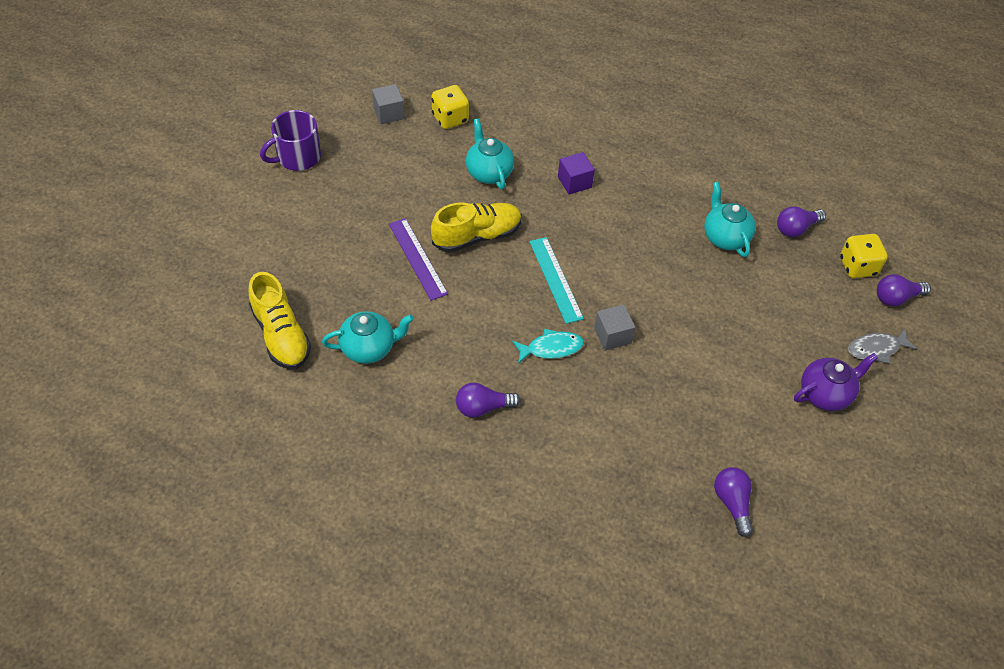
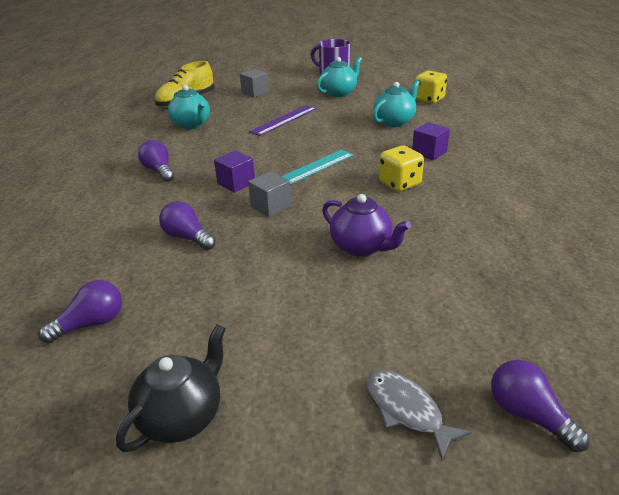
camera: 70 degrees right, 20 degrees down
grey cube [372,84,405,124] -> grey cube moved to [240,69,269,97]
yellow shoe [431,202,522,253] -> none
turquoise fish [512,329,584,364] -> purple cube [214,150,255,193]
turquoise teapot [704,182,756,257] -> turquoise teapot moved to [317,57,362,97]
purple light bulb [777,206,826,237] -> purple light bulb moved to [159,201,216,250]
purple teapot [794,353,878,411] -> purple teapot moved to [322,194,411,257]
yellow dice [840,234,888,278] -> yellow dice moved to [379,146,424,192]
none -> black teapot [116,324,226,452]

